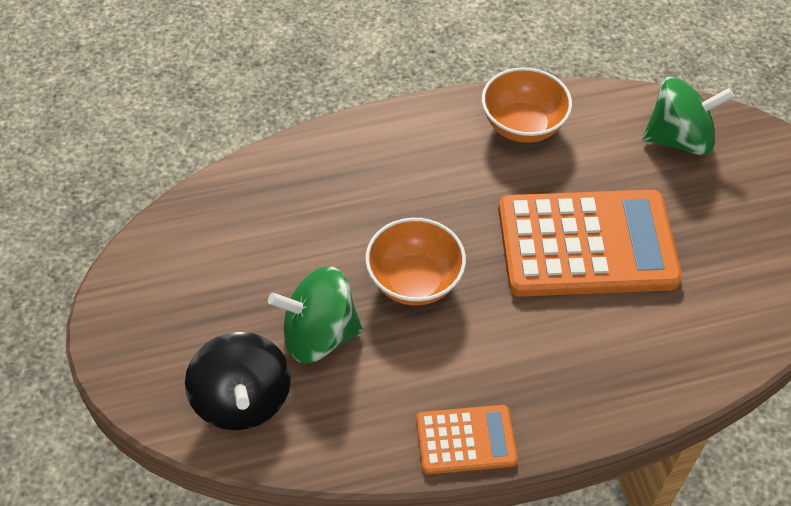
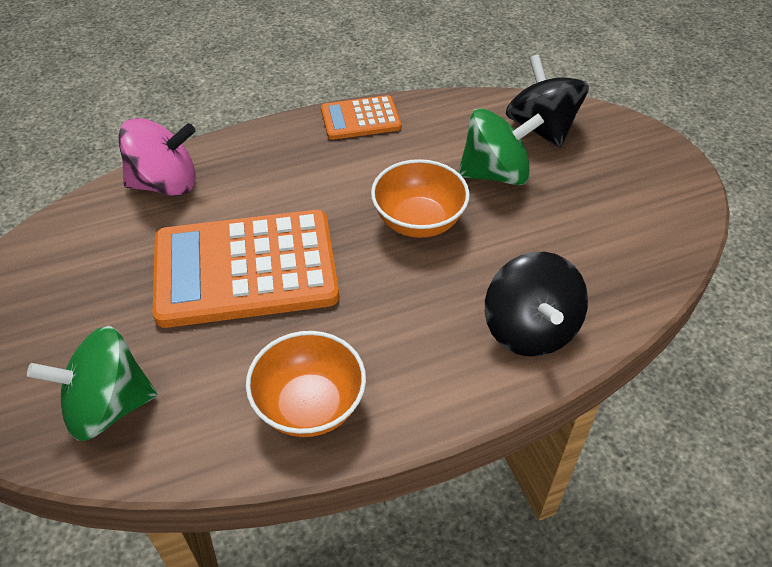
camera: 175 degrees right, 5 degrees down
none -> pink spinning top [118,118,196,196]
none -> black spinning top [485,252,588,357]

